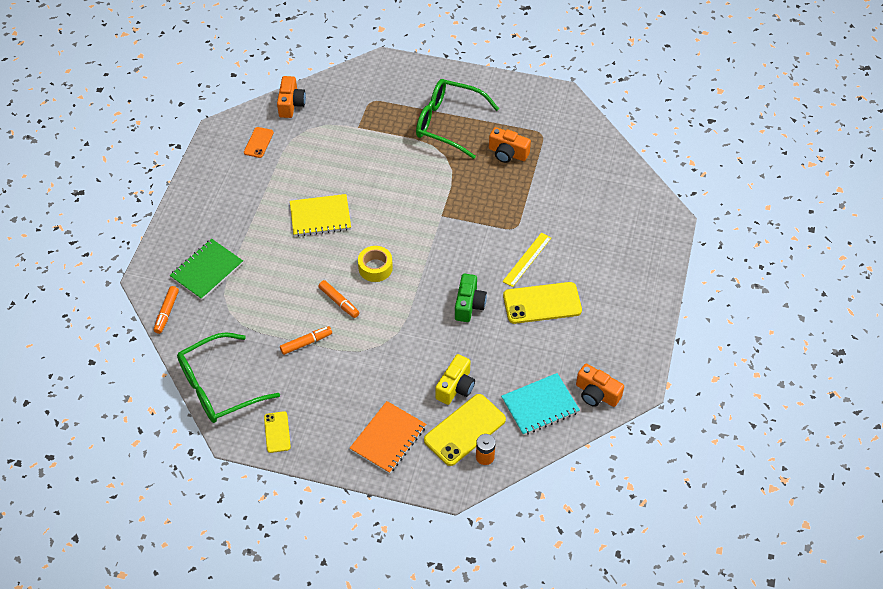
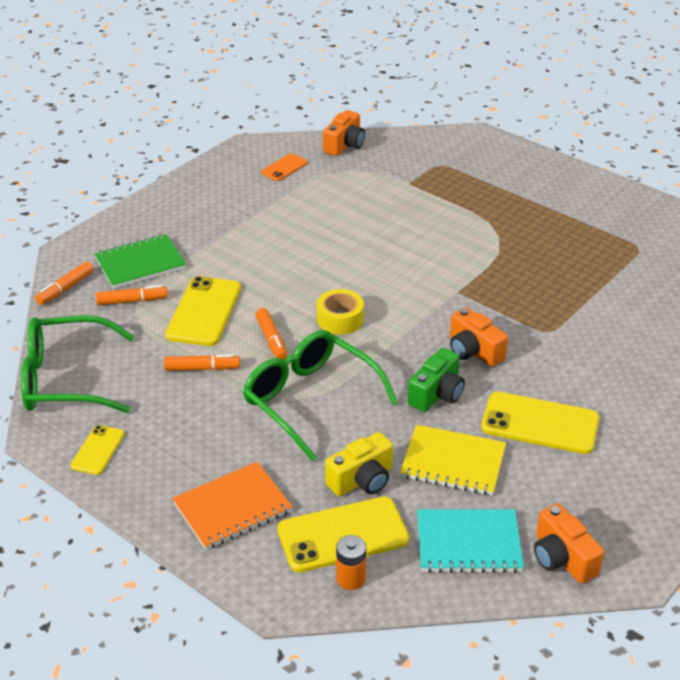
camera: 25 degrees right, 15 degrees down
yellow notebook [290,194,351,237] -> yellow notebook moved to [400,425,506,496]
green glasses [416,79,499,159] -> green glasses moved to [243,330,398,462]
orange camera [489,127,531,163] -> orange camera moved to [450,307,508,367]
yellow ruler [502,233,551,287] -> none
none -> orange marker [96,285,168,305]
none -> yellow phone [165,276,241,346]

